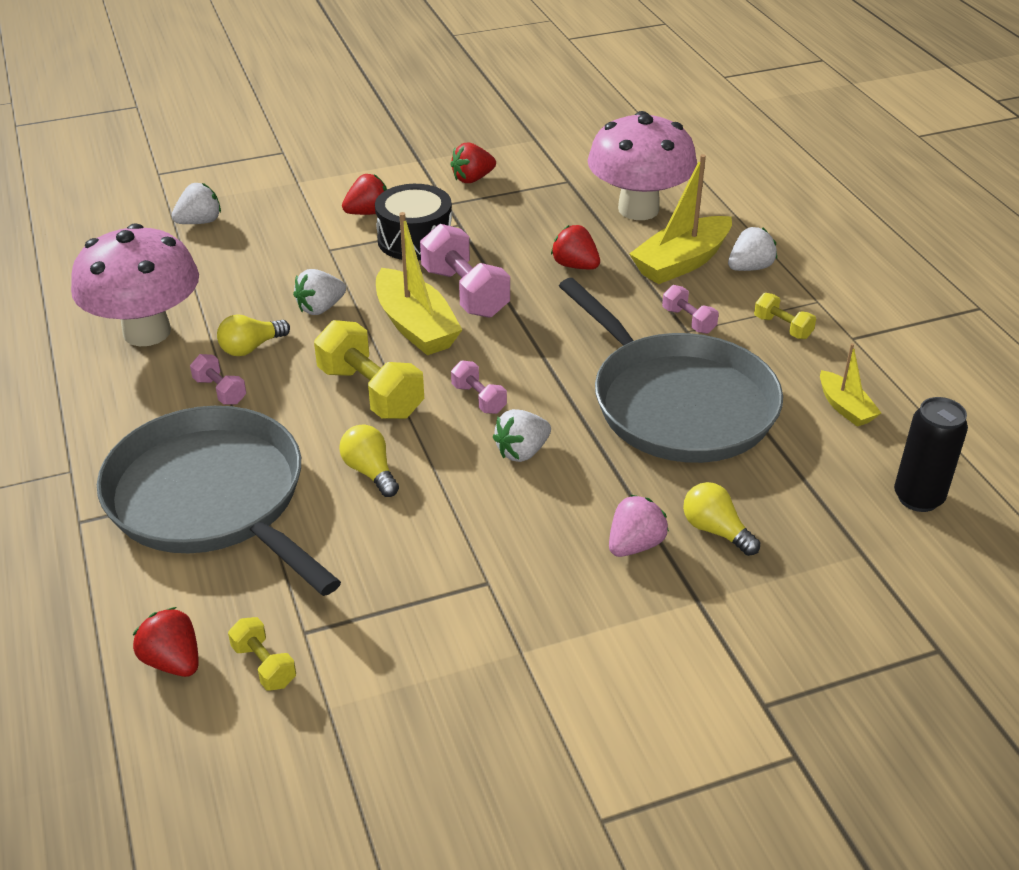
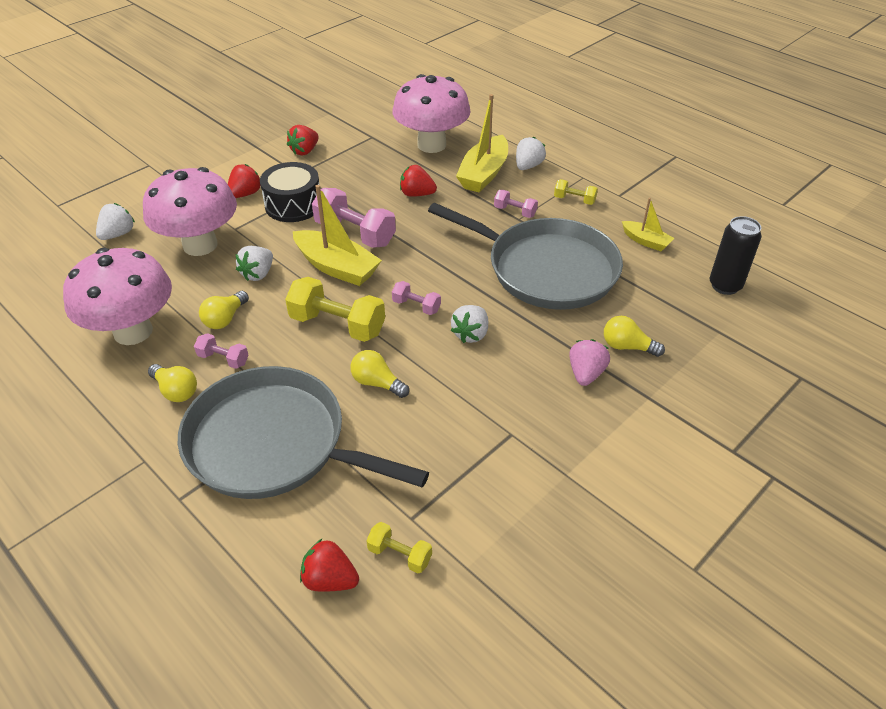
camera: 25 degrees left, 5 degrees up
none -> pink mushroom [143,167,237,256]
none -> yellow light bulb [148,364,197,402]

